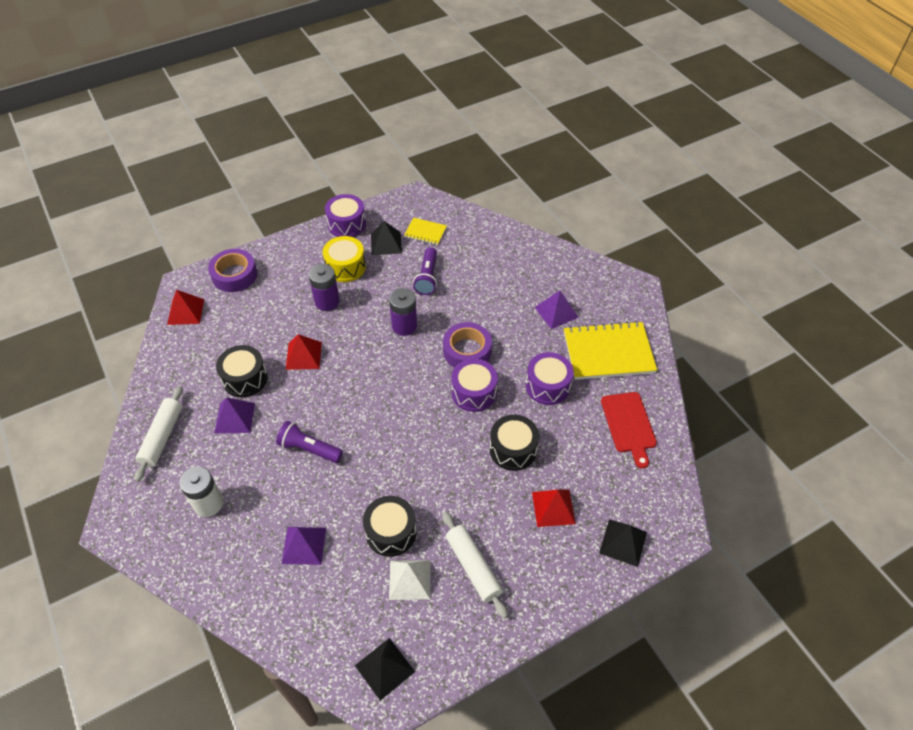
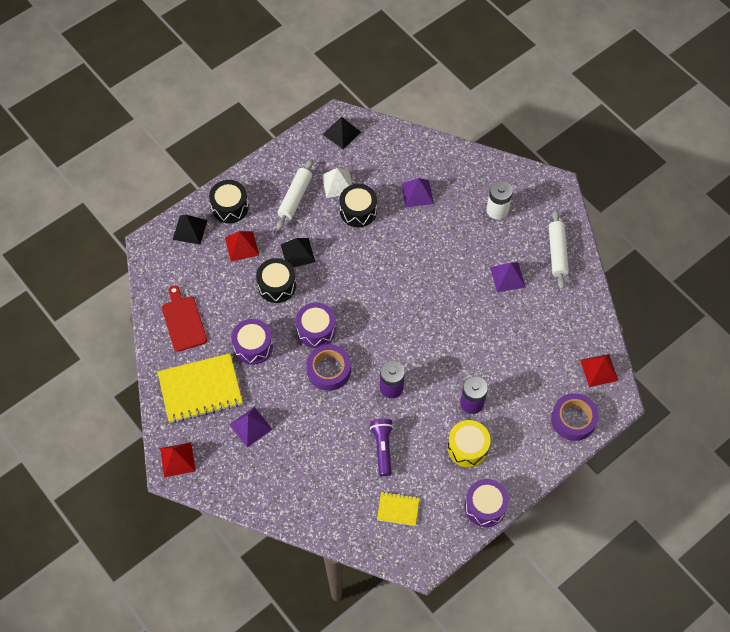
camera: 170 degrees right, 10 degrees up
black drum [216,345,268,397] -> black drum moved to [209,180,249,223]
purple flashlight [276,421,343,463] -> none
red pyramid [285,334,322,370] -> red pyramid moved to [160,442,195,477]
black pyramid [371,221,402,255] -> black pyramid moved to [281,238,315,267]
white rolling pin [442,512,508,618] -> white rolling pin turned 60 degrees clockwise [276,159,313,230]

